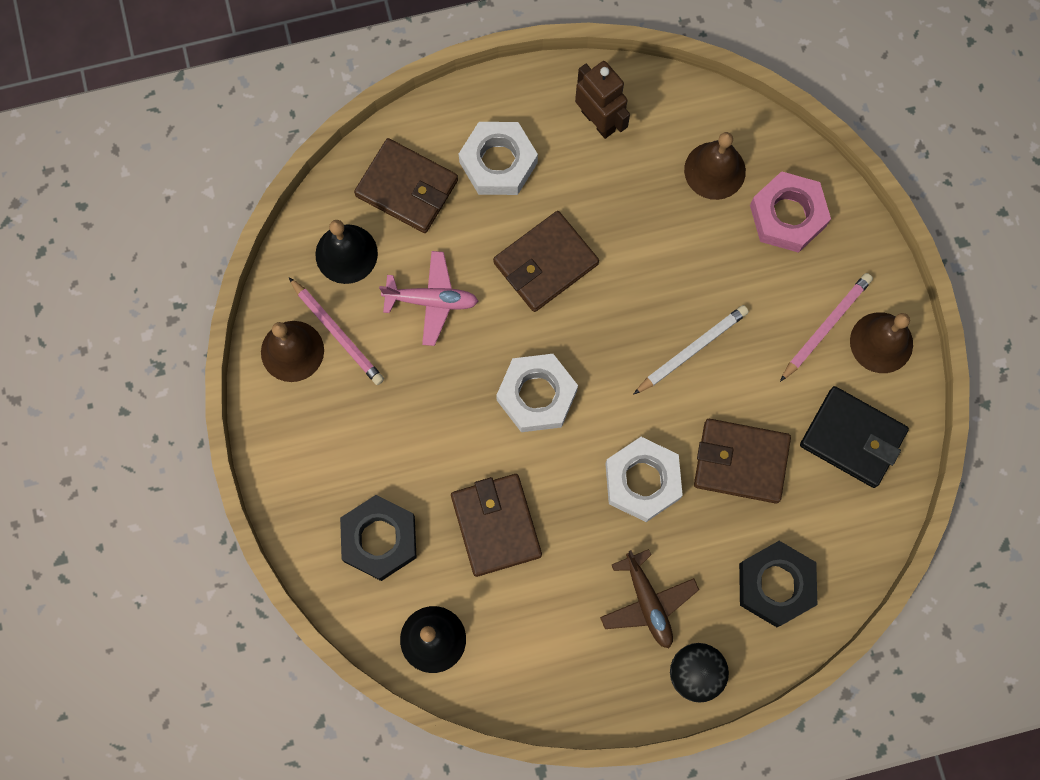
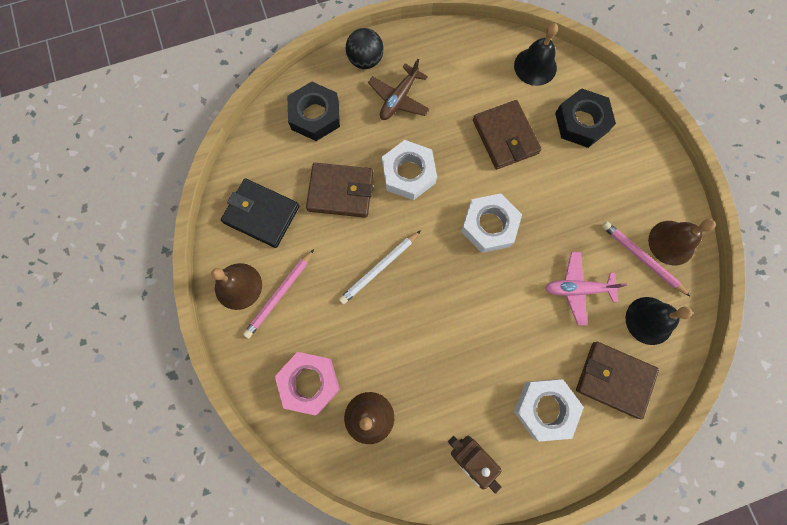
camera: 175 degrees right, 0 degrees up
brown wallet [493,211,599,312] -> none
brown plane [600,549,699,648] -> brown plane turned 120 degrees counterclockwise [368,59,430,120]

